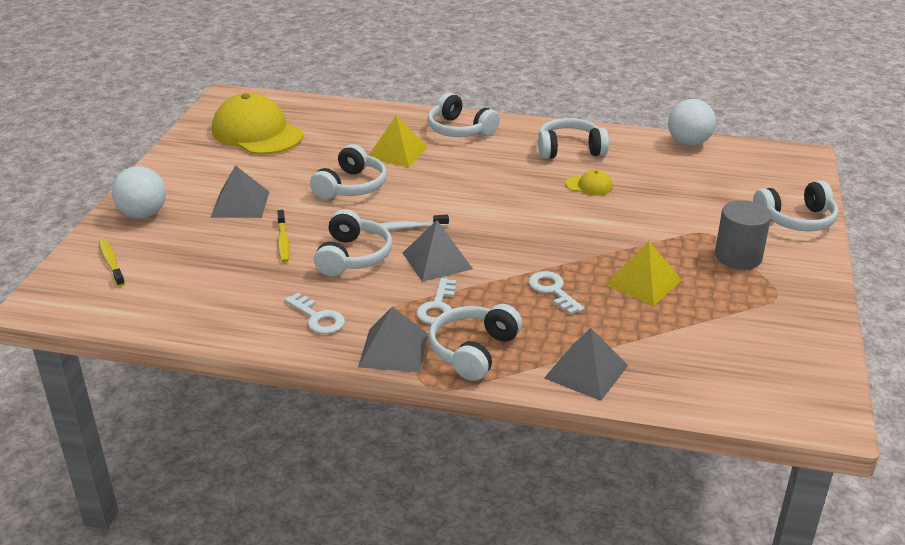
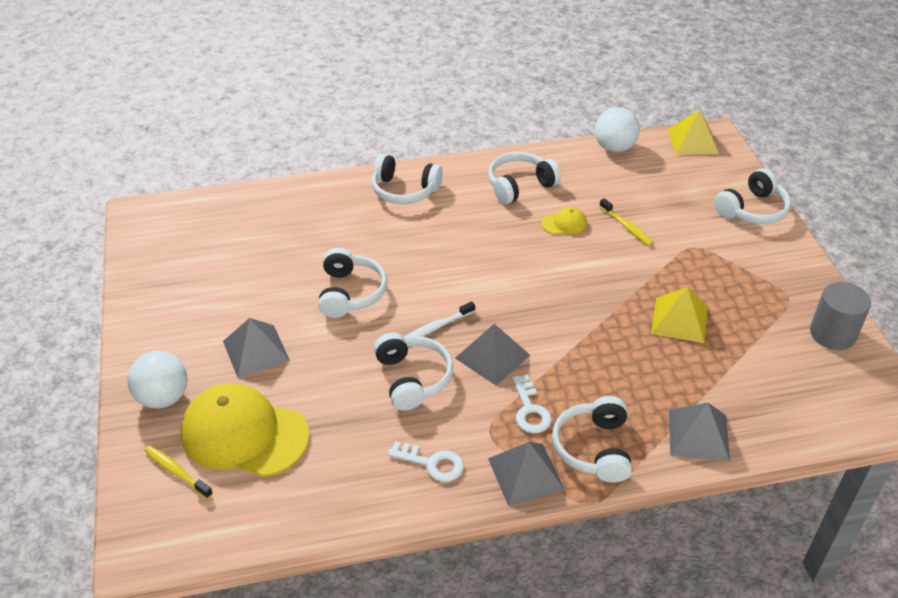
camera: 25 degrees left, 10 degrees up
yellow cap [212,93,303,155] -> yellow cap moved to [180,383,309,477]
yellow toothbrush [277,210,290,263] -> yellow toothbrush moved to [599,198,654,246]
yellow pyramid [368,115,428,167] -> yellow pyramid moved to [668,110,719,155]
white key [528,271,585,315] -> none
grey cylinder [715,200,771,270] -> grey cylinder moved to [810,282,871,350]

